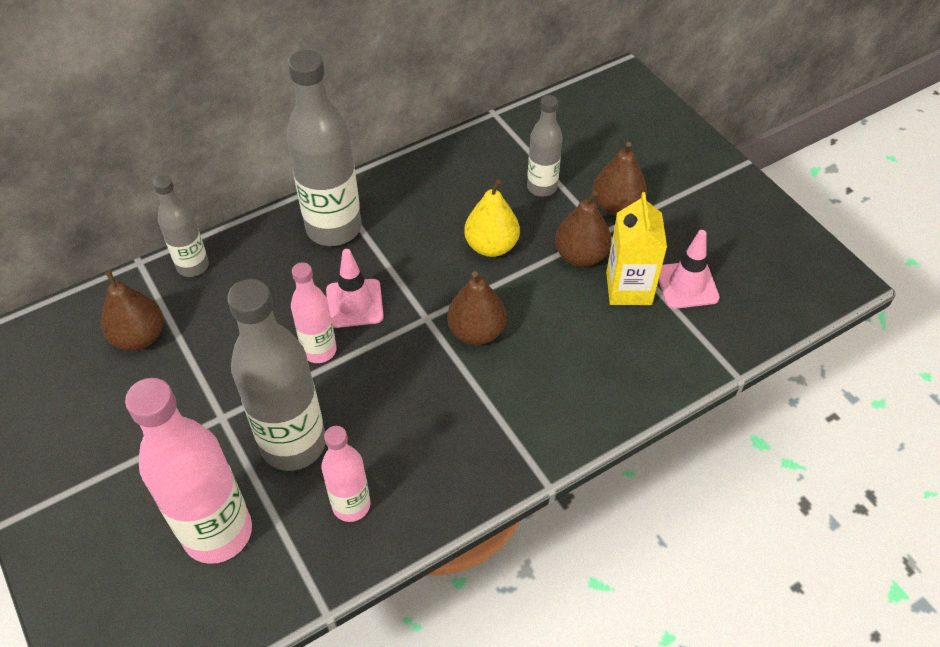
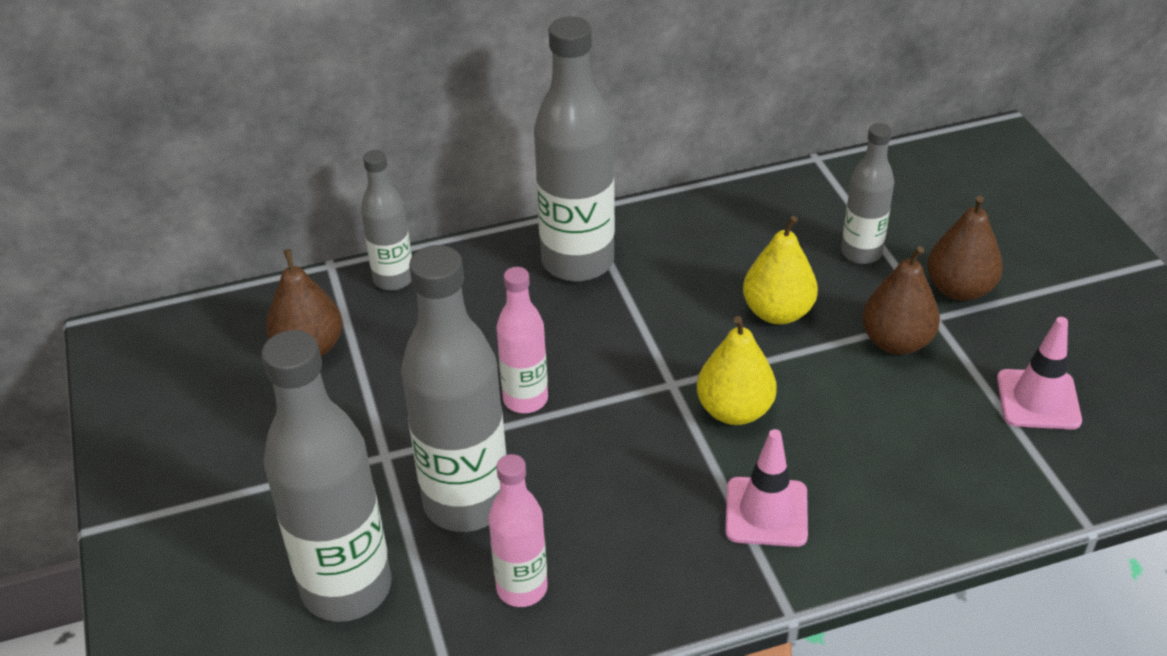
camera: 15 degrees right, 10 degrees down
pink bottle [125,378,252,564] -> grey bottle [262,330,392,622]
pink traffic cone [326,249,384,328] -> pink traffic cone moved to [725,429,808,547]
brown pear [447,271,506,345] -> yellow pear [697,316,777,425]
yellow carton [606,192,667,305] -> none

